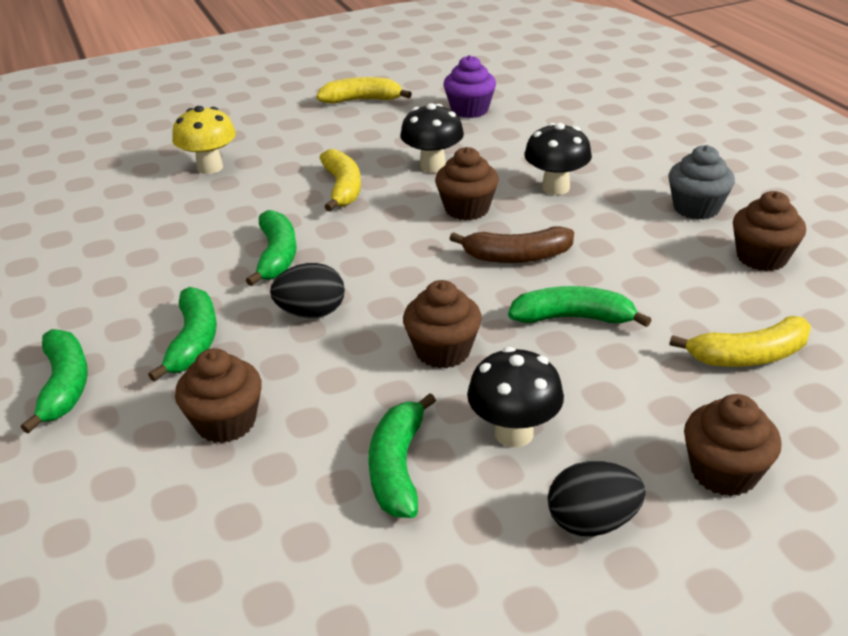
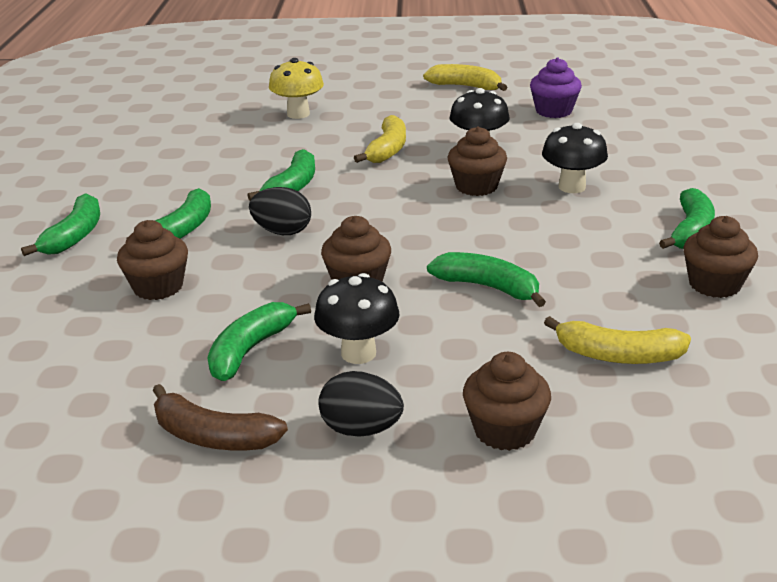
camera: 25 degrees right, 5 degrees down
brown banana [449,227,574,263] -> brown banana moved to [153,384,288,450]
grey cupcake [669,145,735,220] -> green banana [659,188,715,249]

